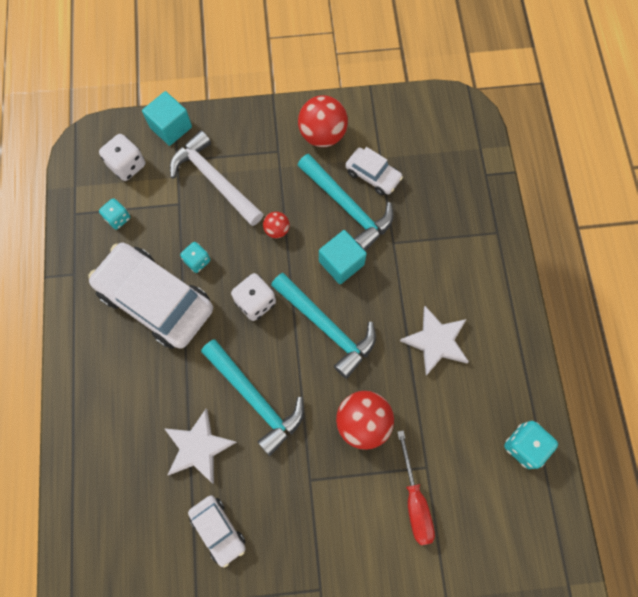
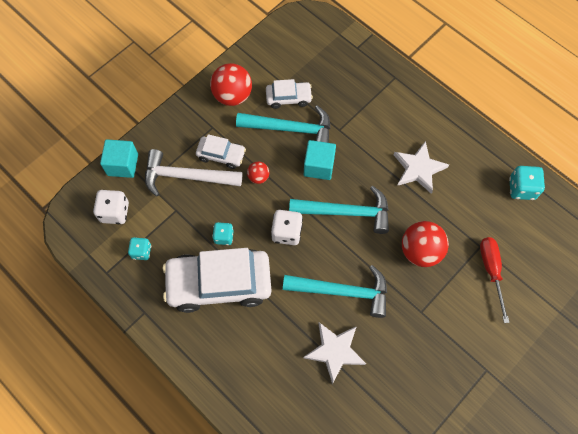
camera: 40 degrees left, 5 degrees down
white car [188,495,246,568] -> white car moved to [196,134,246,169]
red screwdriver [397,430,435,545] -> red screwdriver turned 135 degrees counterclockwise [480,237,510,323]

